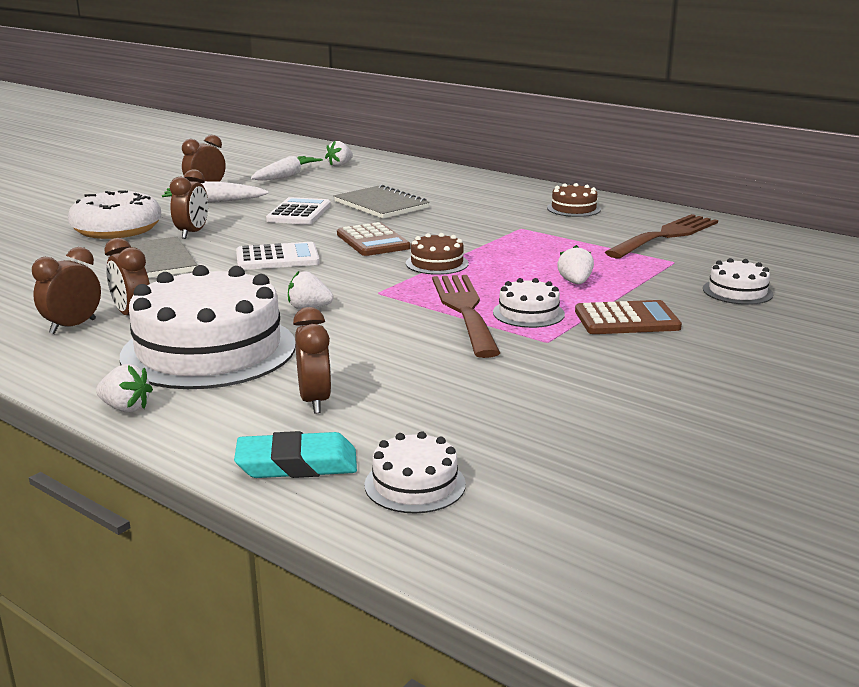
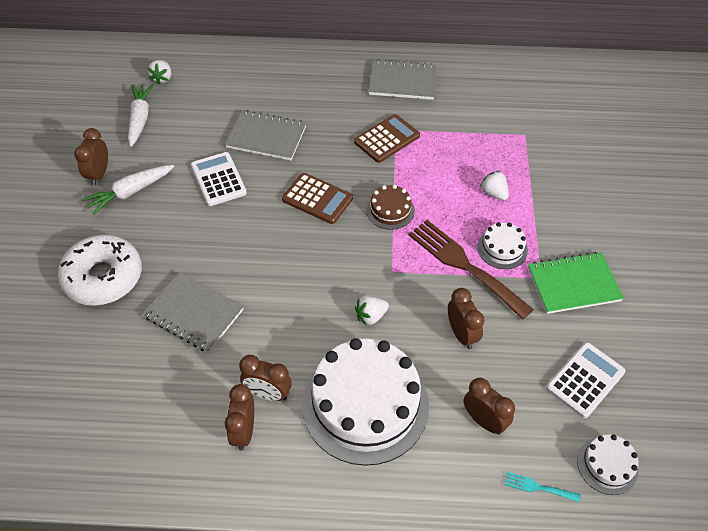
camera: 35 degrees left, 30 degrees up
white strawberry [96,364,153,412] -> none
brown clock [170,169,208,239] -> brown clock moved to [448,288,484,349]
turquoise eraser [234,431,357,478] -> turquoise fork [504,472,580,502]
white calculator [236,242,320,270] -> white calculator moved to [546,342,626,418]
brown cake [547,183,601,217] -> grey notebook [369,59,437,100]
brown calculator [575,300,682,334] -> brown calculator moved to [354,114,420,163]
brown fork [605,214,718,258] -> none
white cake [703,258,773,305] -> none
none -> green notebook [528,252,624,314]

